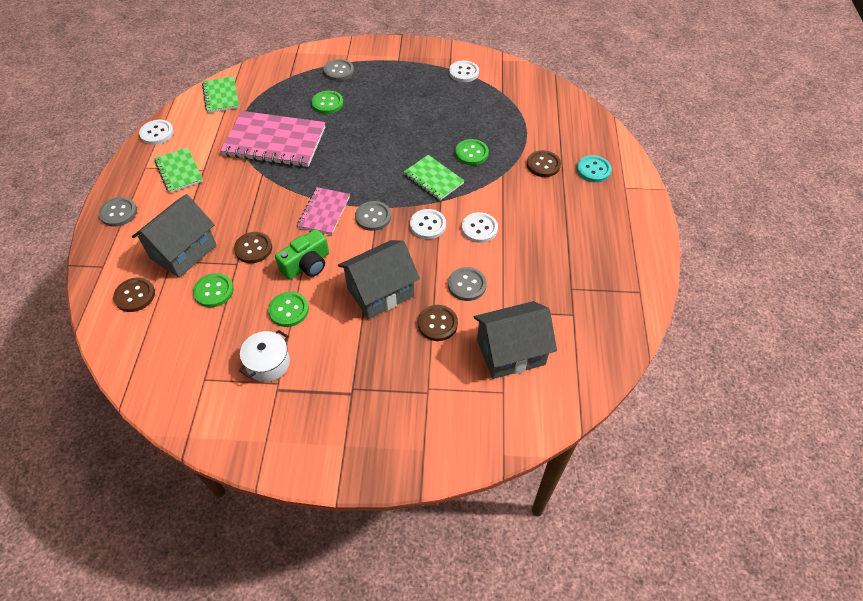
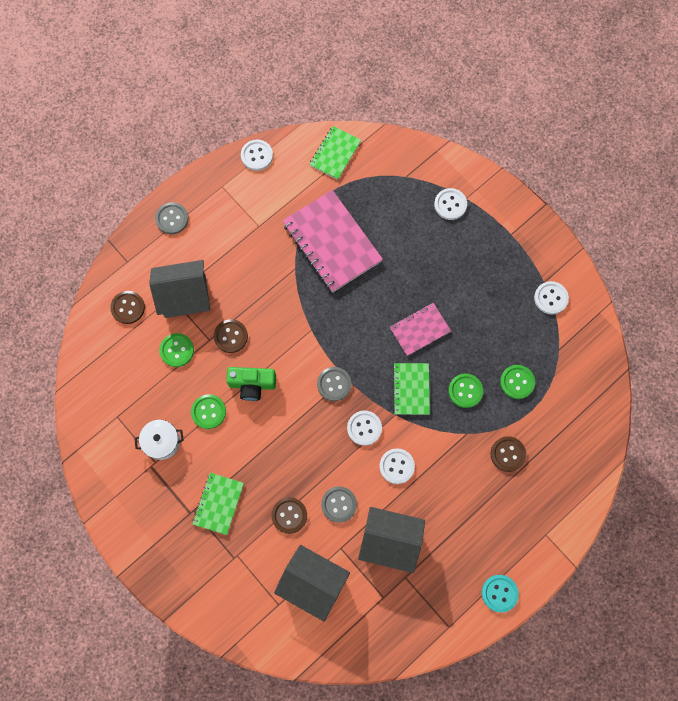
camera: 45 degrees right, 20 degrees up
green notebook [154,147,203,193] -> green notebook moved to [193,473,244,535]
pink notebook [297,187,350,235] -> pink notebook moved to [390,303,451,356]
green button [312,91,343,114] -> green button moved to [500,365,535,399]
grey button [324,59,354,81] -> white button [434,188,467,220]
grey house [338,240,420,319] -> grey house moved to [358,507,425,573]
turquoise button [577,155,612,182] -> turquoise button moved to [482,575,519,612]

